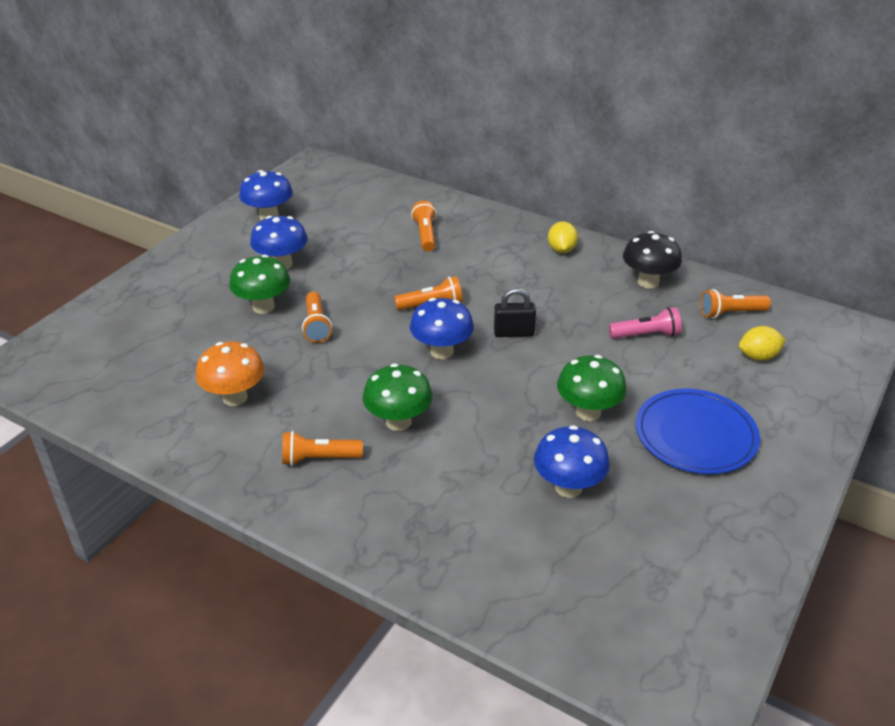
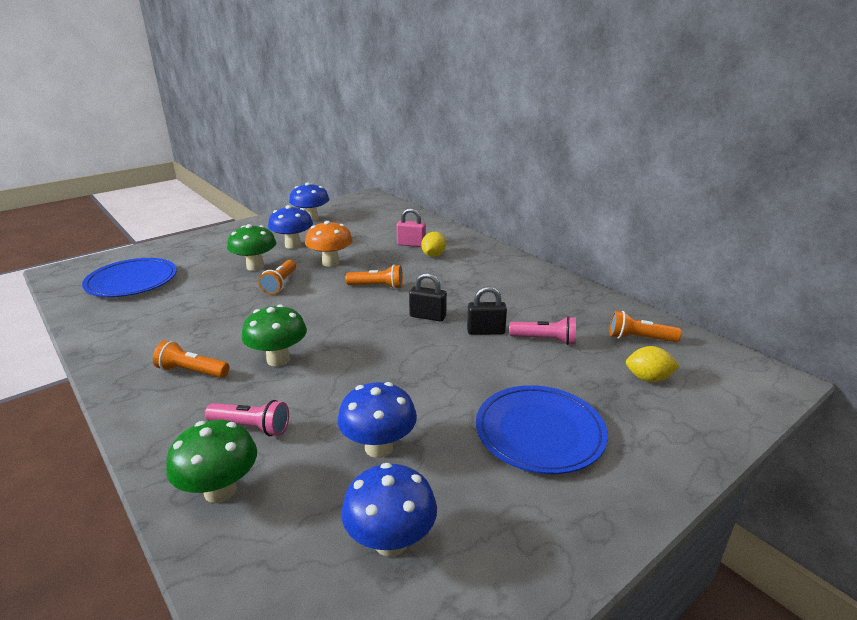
camera: 20 degrees right, 10 degrees down
orange mushroom [195,341,265,406] -> orange mushroom moved to [305,221,353,267]
blue mushroom [410,298,474,359] -> blue mushroom moved to [341,463,437,557]
orange flashlight [411,201,437,251] -> pink padlock [396,208,426,247]
yellow lemon [548,221,578,253] -> yellow lemon moved to [421,232,446,257]
green mushroom [557,355,627,421] -> green mushroom moved to [166,420,257,503]
black mushroom [623,231,682,289] -> none
none -> blue plate [82,258,177,297]
none -> pink flashlight [205,400,289,436]
none -> black padlock [467,286,507,335]

